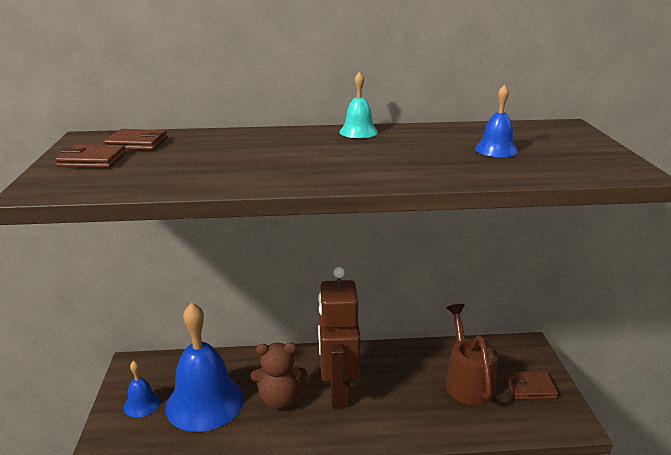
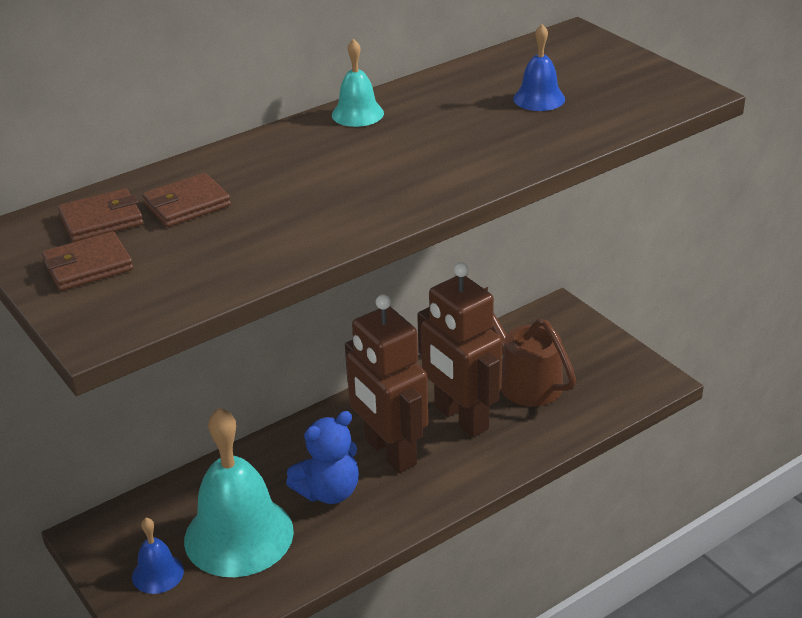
camera: 30 degrees left, 10 degrees up
blue bell [165,302,244,432] -> turquoise bell [184,407,294,577]
brown teddy bear [251,343,307,409] -> blue teddy bear [286,411,359,504]
brown wallet [506,371,558,400] -> brown wallet moved to [142,173,231,227]
none -> brown robot [417,262,502,438]

